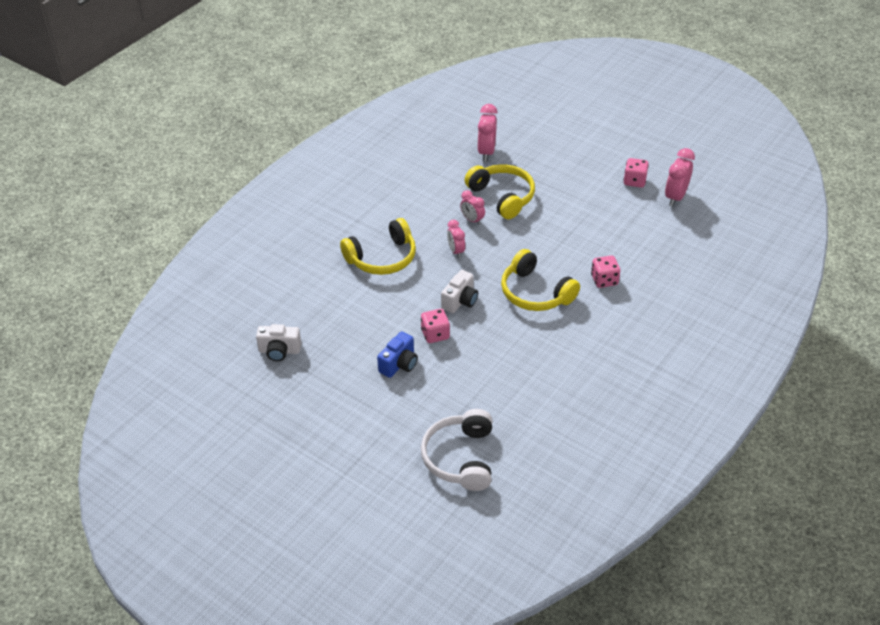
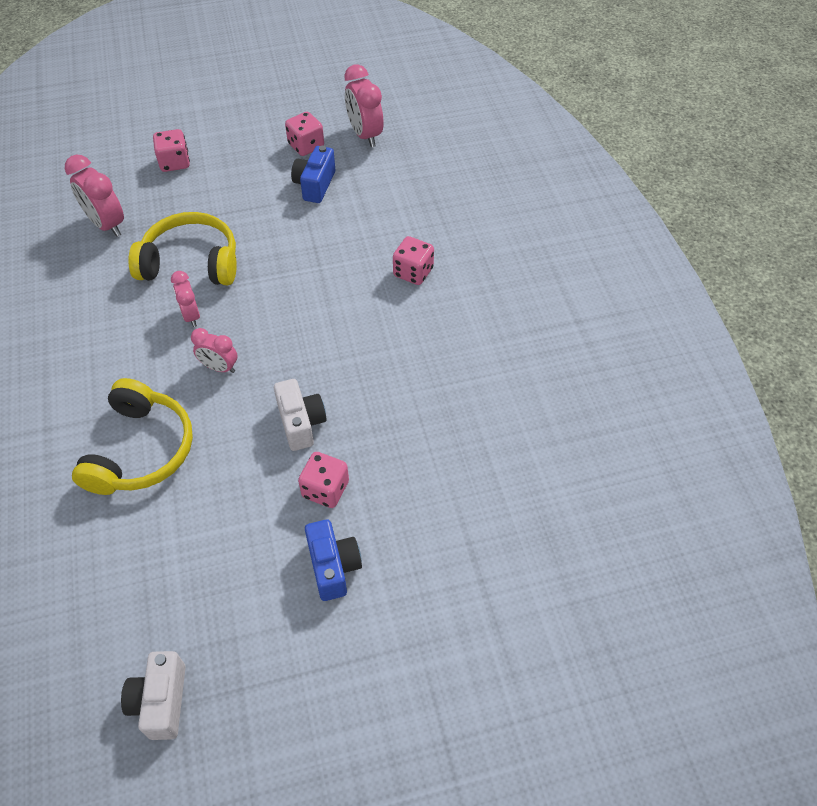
camera: 50 degrees left, 10 degrees up
white camera [256,324,301,361] -> white camera turned 135 degrees clockwise [121,651,186,740]
white headphones [421,409,492,491] -> none
pink clock [460,190,485,225] -> pink clock turned 75 degrees clockwise [171,271,200,327]
yellow headphones [501,249,580,311] -> none
none -> pink dice [153,129,190,172]
none -> blue camera [291,145,335,203]

